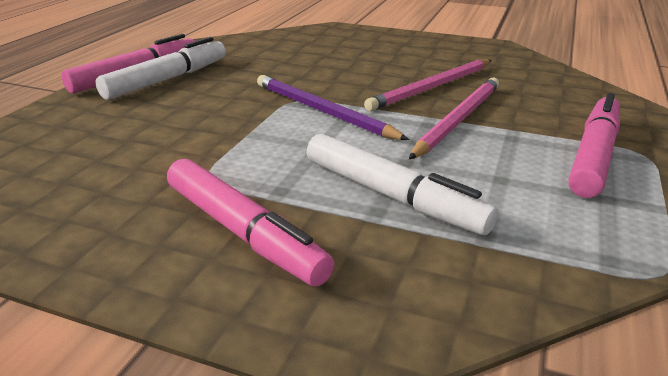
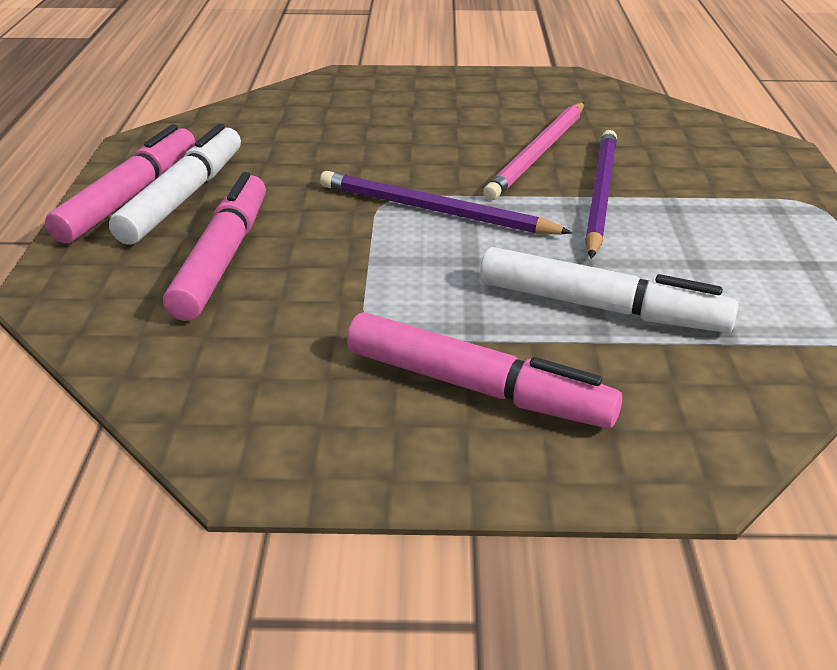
camera: 20 degrees left, 5 degrees up
pink pencil [409,78,499,159] -> purple pencil [585,130,617,259]
pink marker [568,93,620,198] -> pink marker moved to [163,172,266,321]

